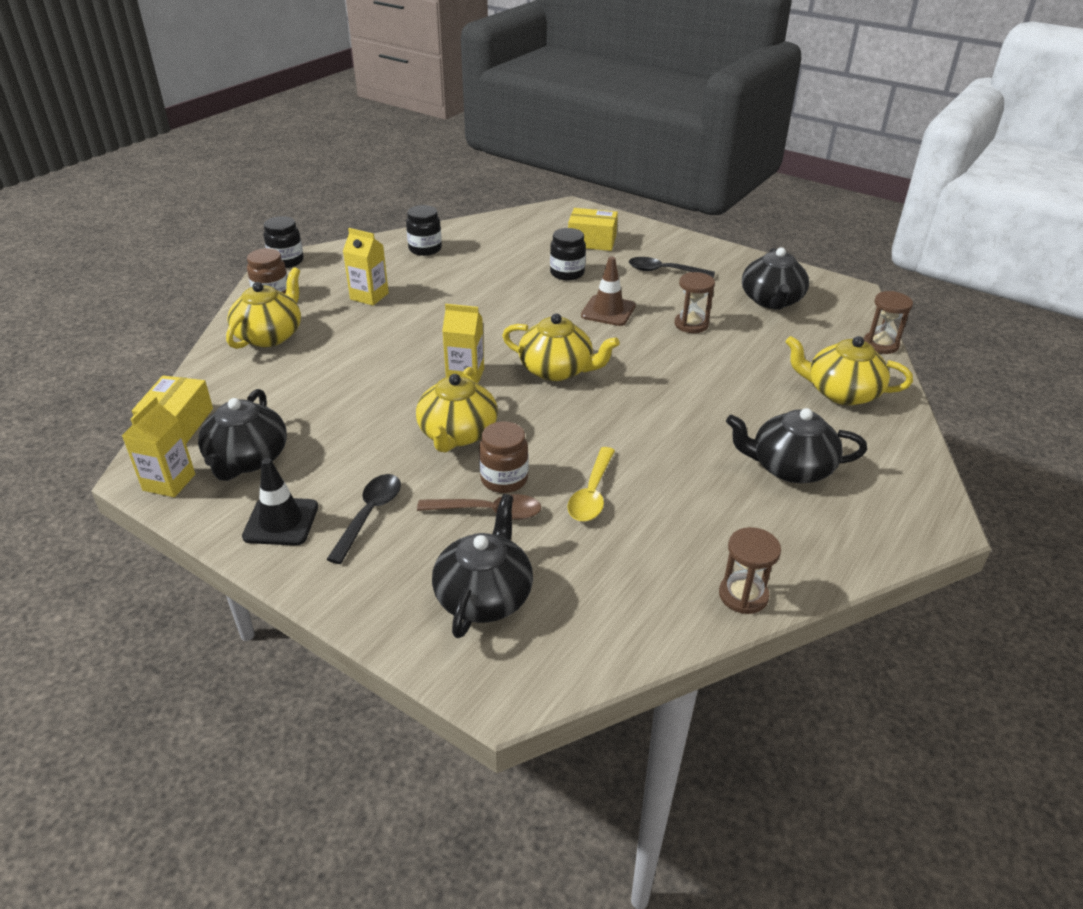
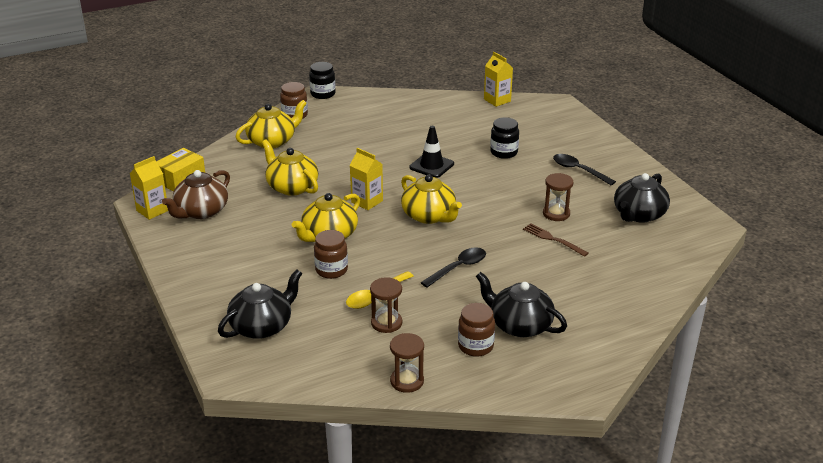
camera: 30 degrees right, 5 degrees down
black teapot [198,389,287,481] -> brown teapot [162,170,230,219]
black traffic cone [242,458,318,546] -> black traffic cone moved to [409,126,454,178]
black spoon [326,474,401,564] -> black spoon moved to [420,247,486,288]
yellow carton [343,228,389,306] -> yellow carton moved to [484,52,513,107]
black jar [406,205,442,256] -> none
brown spoon [417,494,541,520] -> none
yellow box [568,208,618,251] -> none
brown traffic cone [581,256,636,326] -> none
yellow teapot [785,336,913,405] -> yellow teapot moved to [262,139,318,196]
brown hourglass [864,291,913,354] -> brown hourglass moved to [370,277,402,333]
none -> brown jar [458,303,495,357]
none -> brown fork [523,223,589,257]

